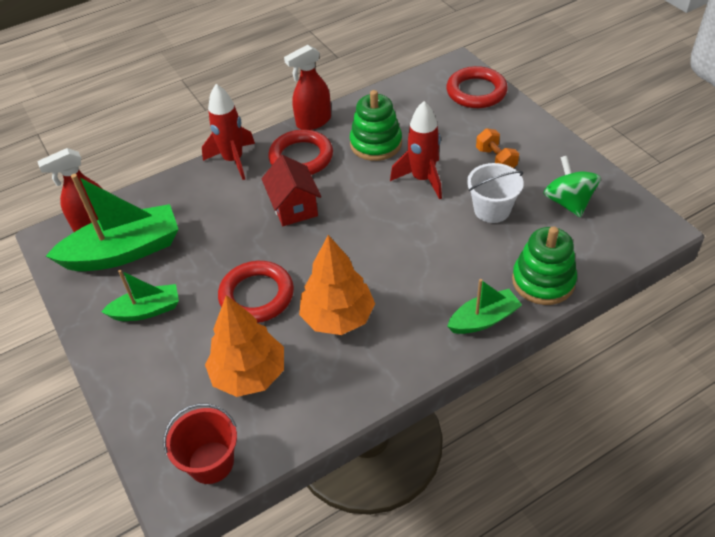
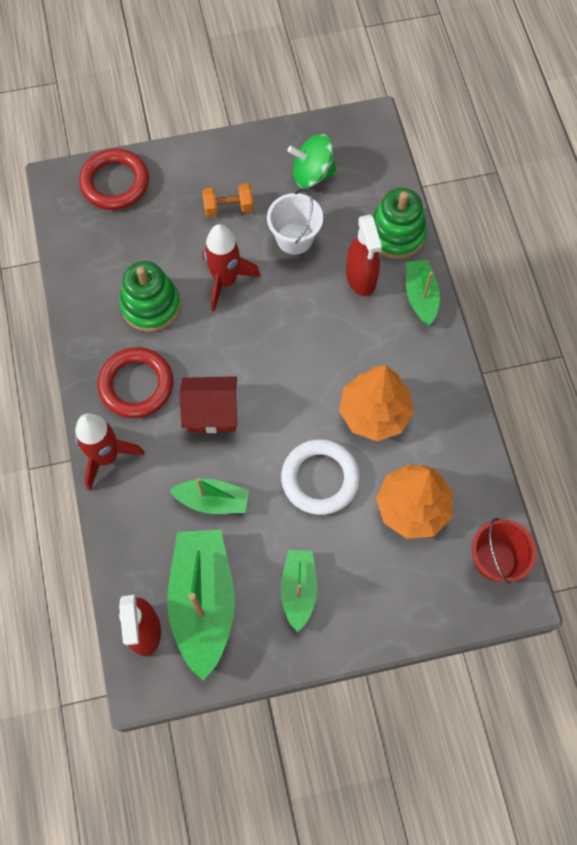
camera: 75 degrees left, 20 degrees up
red ring [218,261,294,323] -> white ring [281,439,360,515]
red spray bottle [284,45,331,130] -> red spray bottle moved to [346,215,382,296]
none -> green boat [169,478,249,514]

